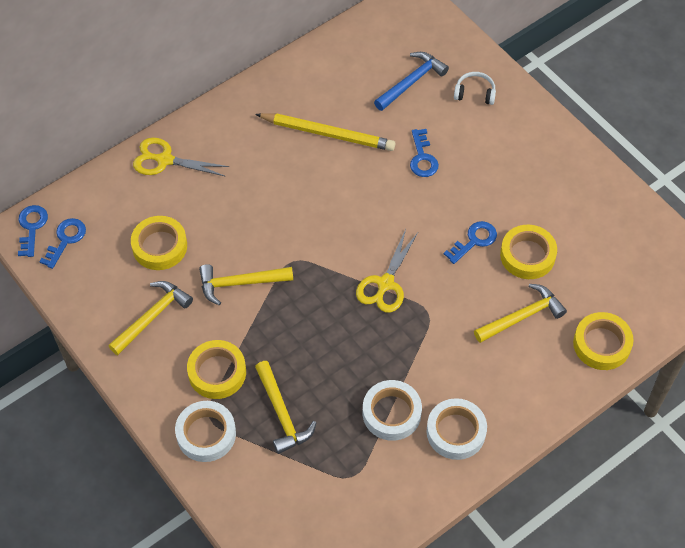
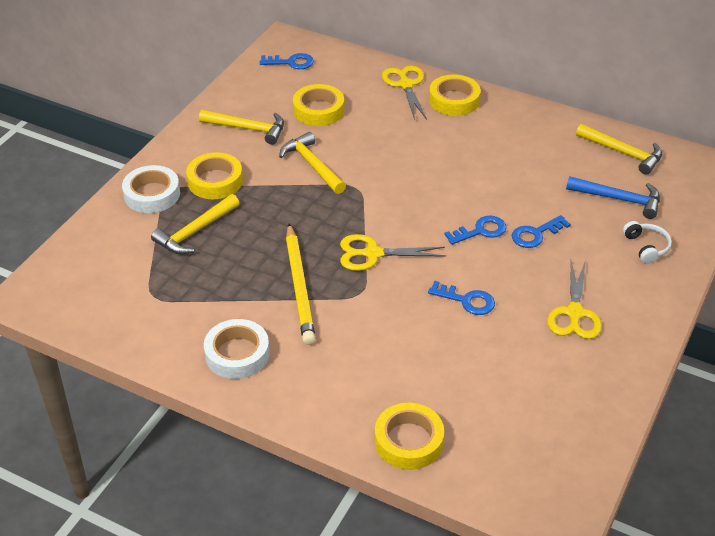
camera: 65 degrees right, 15 degrees down
blue key [18,205,48,257] -> blue key moved to [444,216,507,245]
yellow pencil [255,113,395,151] -> yellow pencil moved to [286,224,316,345]
white tape [363,380,422,441] -> none
yellow hammer [474,284,567,343] -> yellow hammer moved to [576,124,662,175]
yellow tape [500,225,557,279] -> yellow tape moved to [429,74,481,116]
none -> yellow scissors [547,260,602,339]

